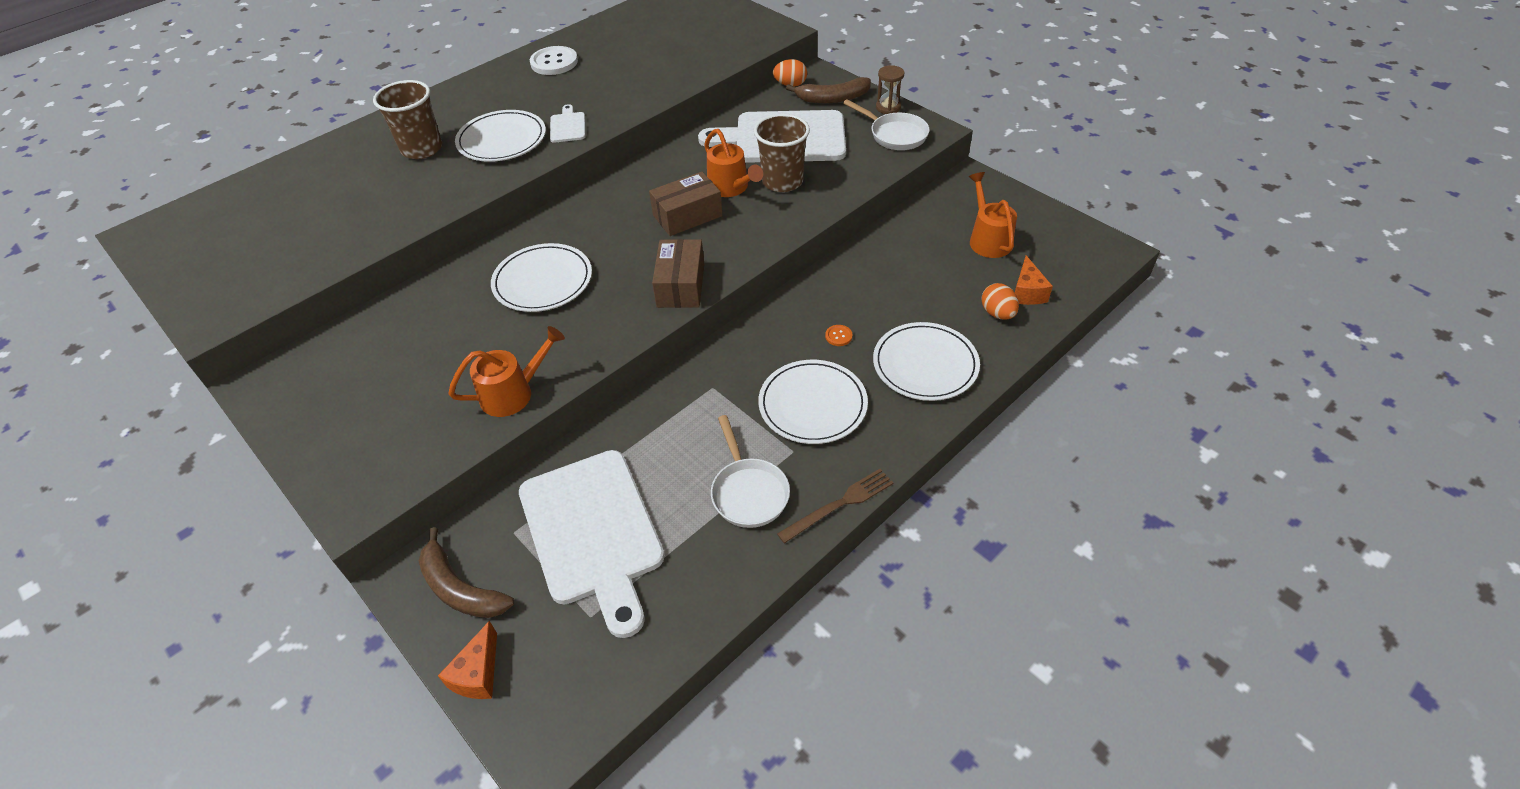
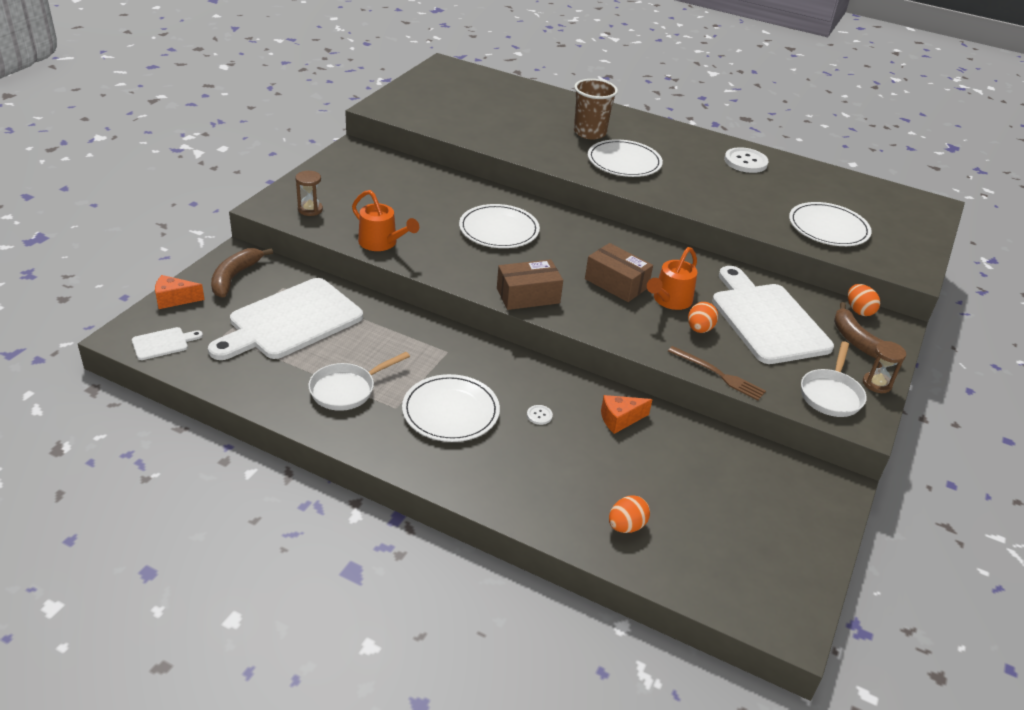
camera: 65 degrees right, 10 degrees down
white cutting board [550,104,586,142] -> white cutting board moved to [132,327,203,360]
brown cup [754,114,810,192] -> orange egg [688,302,718,333]
brown fork [777,469,893,544] -> brown fork moved to [668,346,766,401]
orange button [825,325,852,346] -> white button [527,405,553,425]
white plate [873,322,980,401] -> white plate moved to [789,202,872,246]
orange watering can [969,172,1017,258] -> none
orange cheese [1015,255,1053,305] -> orange cheese moved to [601,395,653,434]
none -> brown hourglass [295,171,323,216]

